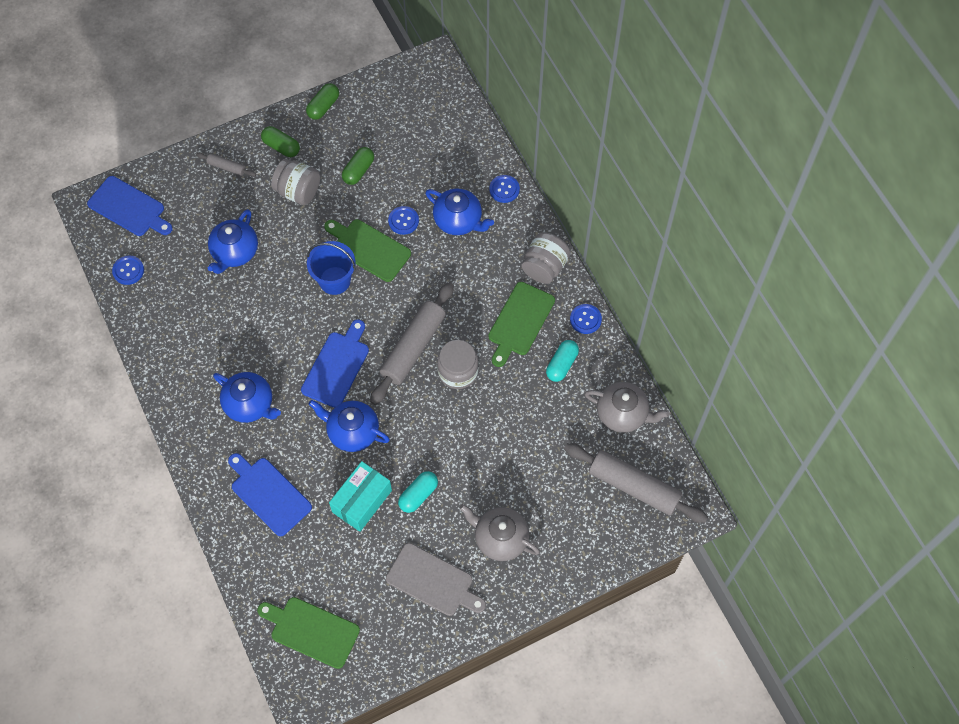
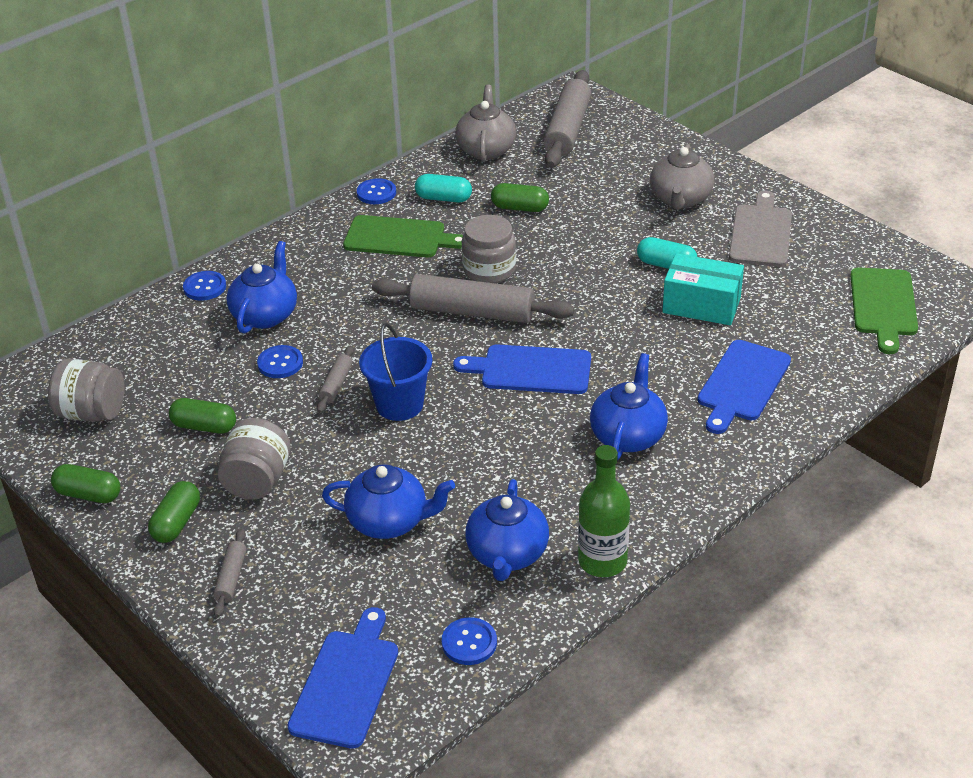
camera: 105 degrees left, 25 degrees down
blue teapot [309,400,390,452] -> blue teapot moved to [465,479,549,581]
green cutting board [324,219,411,282] -> grey rolling pin [317,346,354,413]
grey jar [522,232,570,284] -> grey jar moved to [48,359,125,422]
none -> green capsule [491,183,549,212]
none -> green bottle [578,445,630,577]

